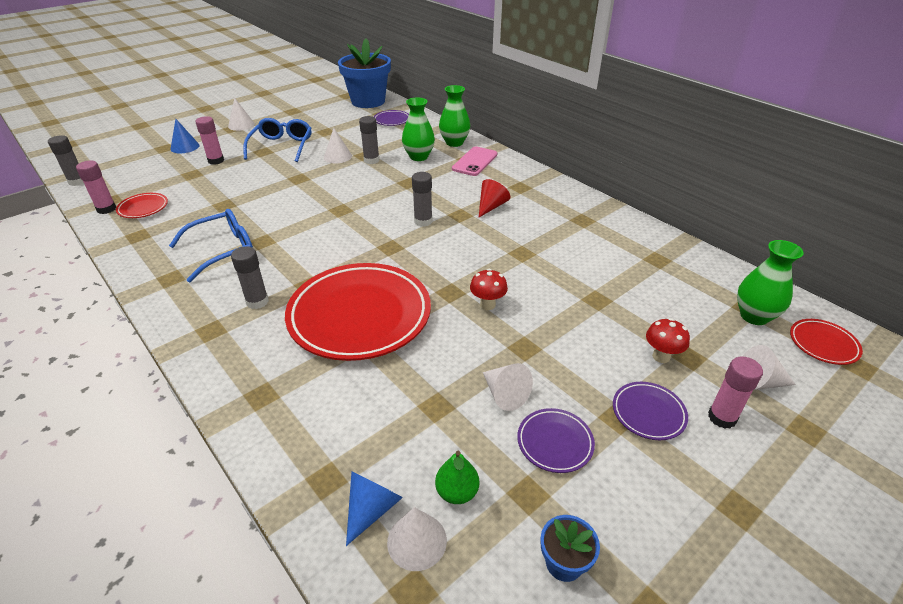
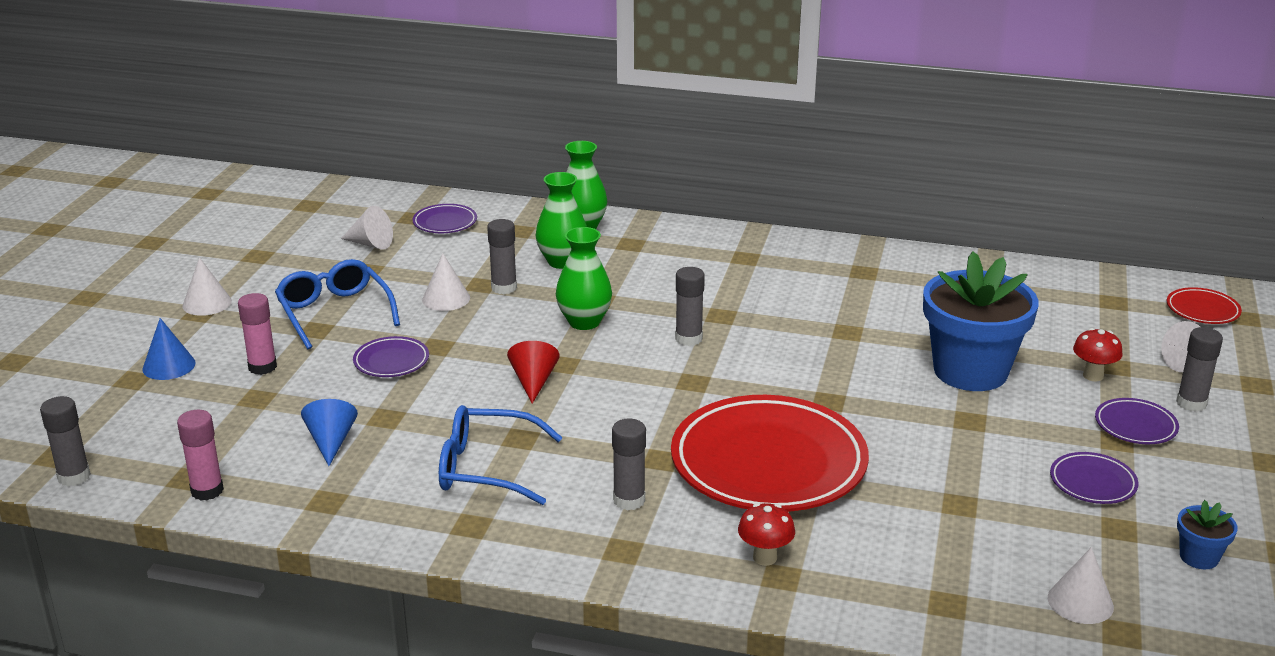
camera: 35 degrees left, 10 degrees down
red plate [116,193,168,218] -> none
blue glasses [169,209,253,282] -> blue glasses turned 105 degrees counterclockwise [439,405,563,505]
blue flower pot [338,38,391,108] -> blue flower pot moved to [923,251,1039,391]
blue cone [346,471,403,546] -> blue cone moved to [301,399,358,466]
green pear [435,451,479,504] -> none
pink phone [452,146,497,176] -> none
red mushroom [470,269,508,310] -> red mushroom moved to [738,503,795,566]
red cone [479,179,511,217] -> red cone moved to [507,341,560,404]
white cone [483,363,533,411] -> white cone moved to [341,206,393,250]
pink glue stick [708,356,763,429] -> grey glue stick [1176,327,1223,412]
green vase [737,240,804,325] -> green vase moved to [556,227,612,330]
none -> purple plate [353,336,429,377]

